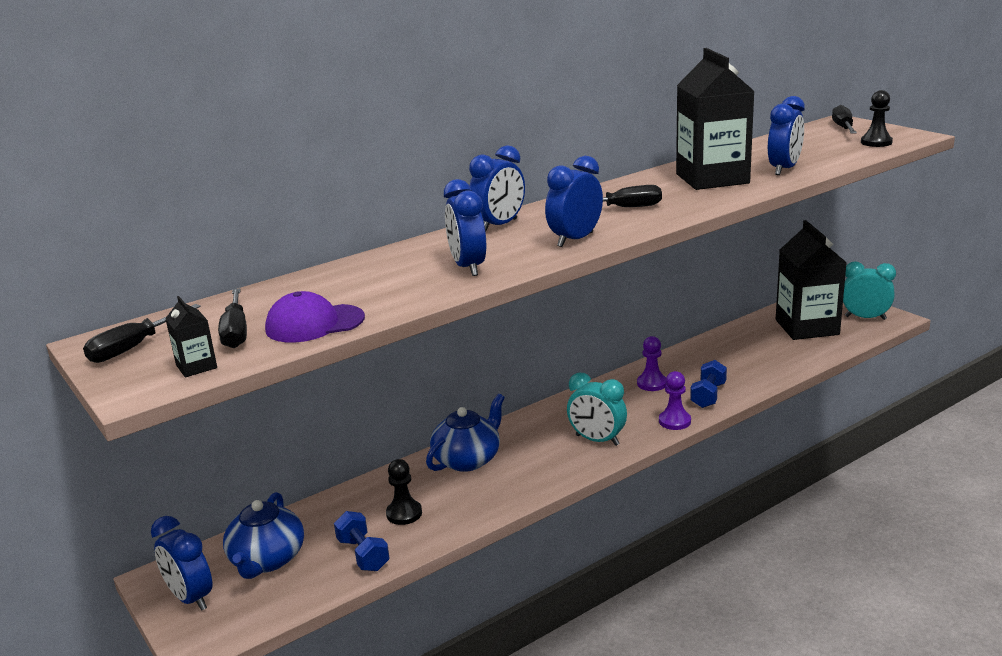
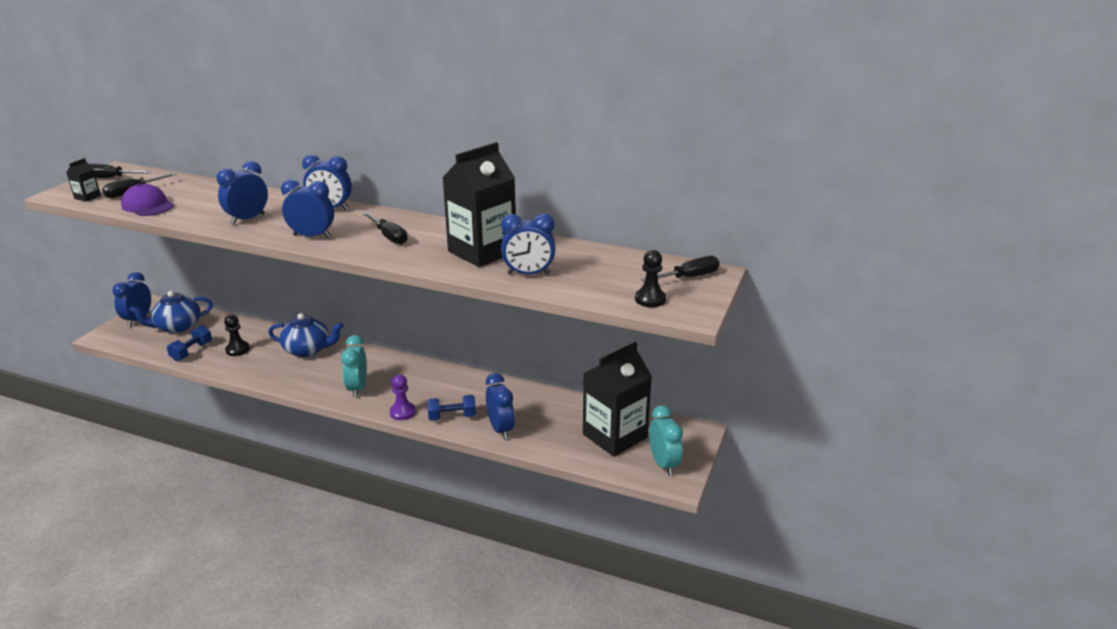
camera: 55 degrees right, 5 degrees up
purple pawn [637,336,667,391] -> none
none -> blue clock [486,373,515,440]

